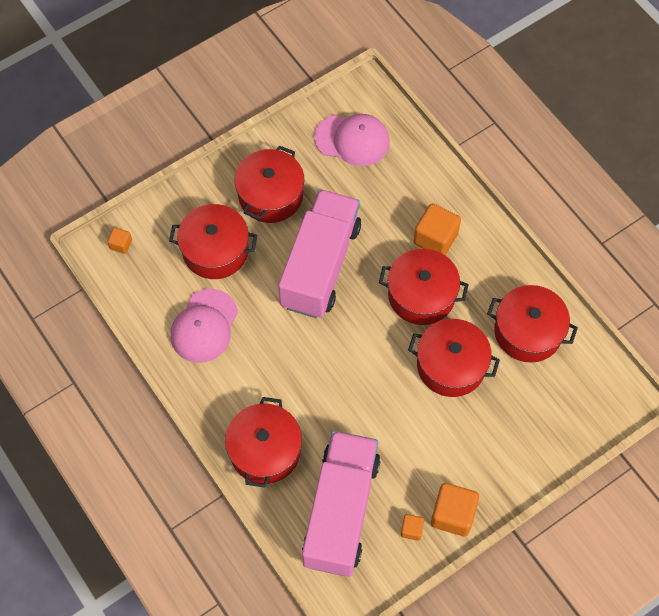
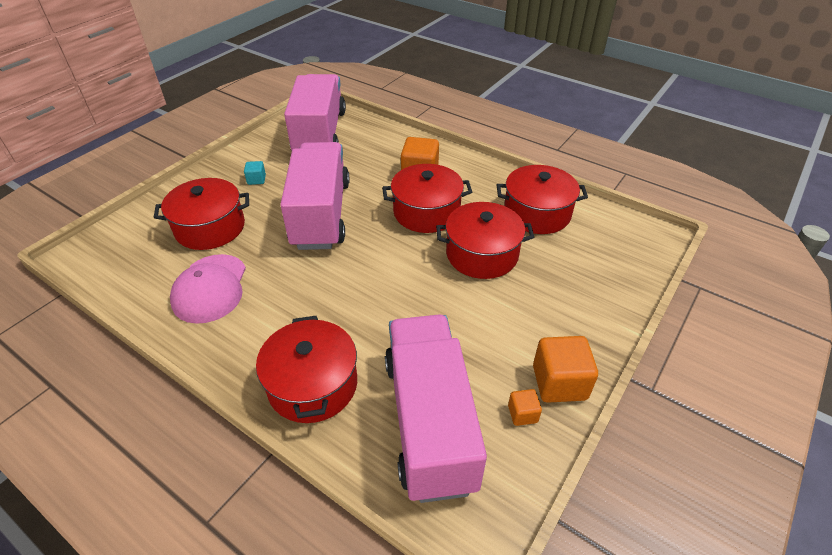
camera: 20 degrees left, 20 degrees down
orange cube [108,228,132,254] -> none
red pot [235,146,305,223] -> turquoise cube [244,161,266,185]
pink cap [314,114,390,166] -> pink truck [284,74,346,151]

